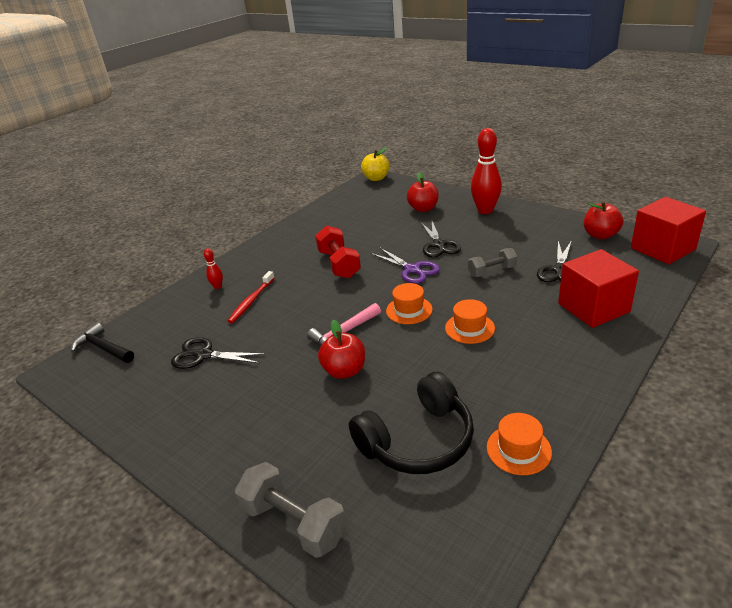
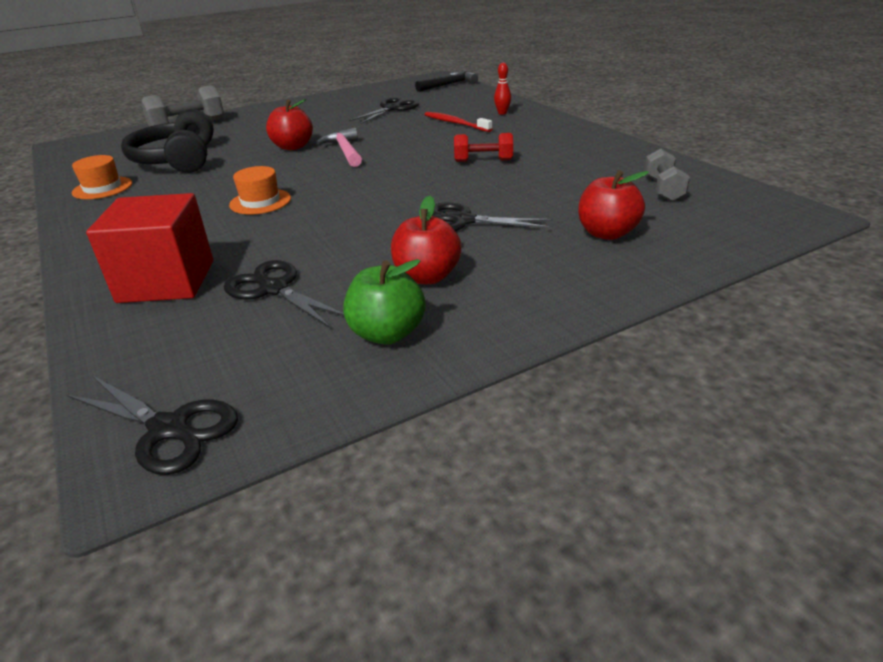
camera: 110 degrees right, 0 degrees up
red dumbbell [315,226,361,278] -> red dumbbell [454,133,513,162], size x0.66
yellow apple [361,147,389,181] -> none
purple scissors [371,248,440,284] -> none
orange hat [386,283,433,324] -> none
grey dumbbell [468,248,517,277] -> grey dumbbell moved to [644,149,690,201]
red bowling pin [471,128,502,214] -> none
red apple [584,201,623,239] -> red apple moved to [391,196,461,284]
red cube [631,197,706,264] -> black scissors [67,375,238,475]
none -> green apple [343,259,426,345]

